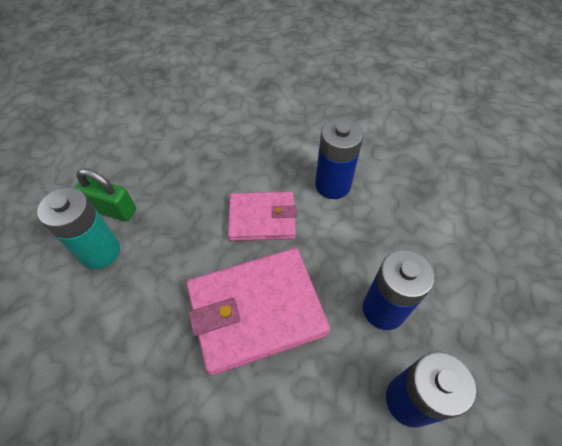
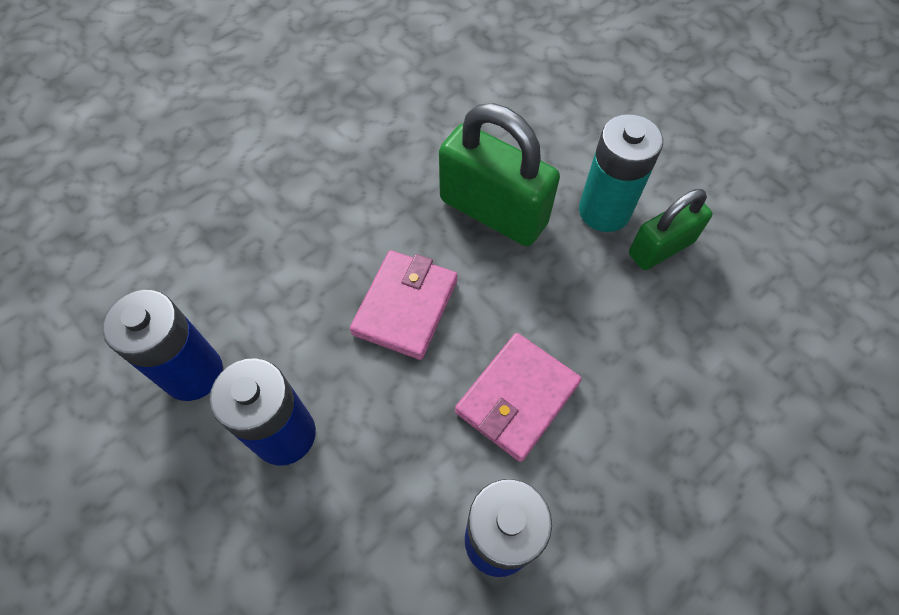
camera: 130 degrees right, 5 degrees up
pink wallet [186,248,330,376] -> pink wallet [350,250,457,360], size x0.62
none -> green padlock [439,103,560,246]

